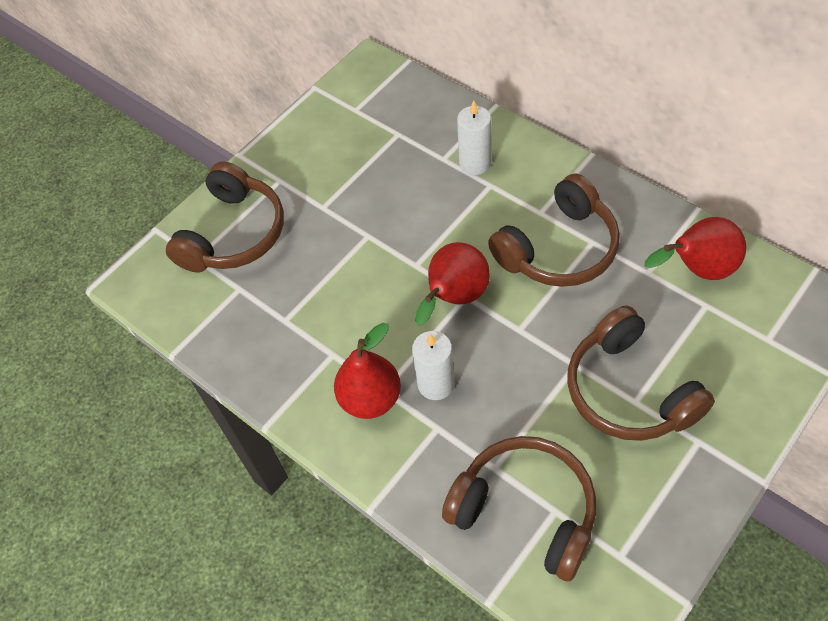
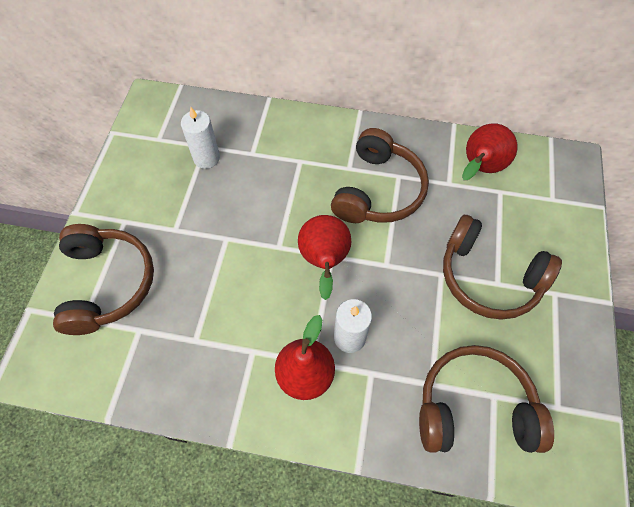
camera: 35 degrees left, 5 degrees up
white candle [457,100,491,175] -> white candle moved to [181,106,220,169]

